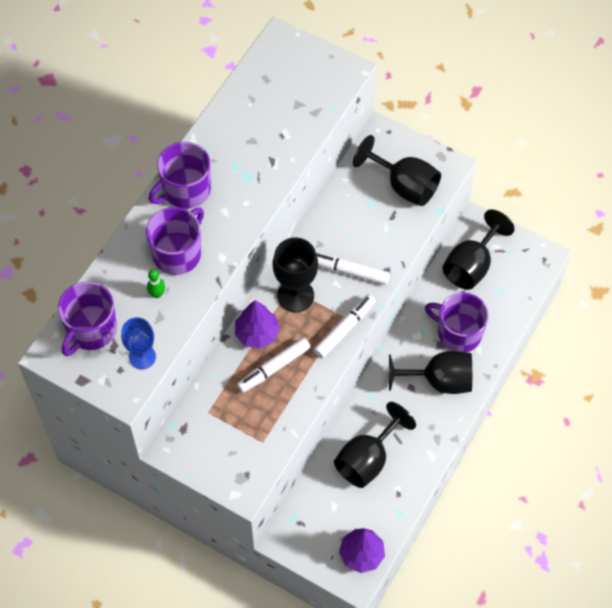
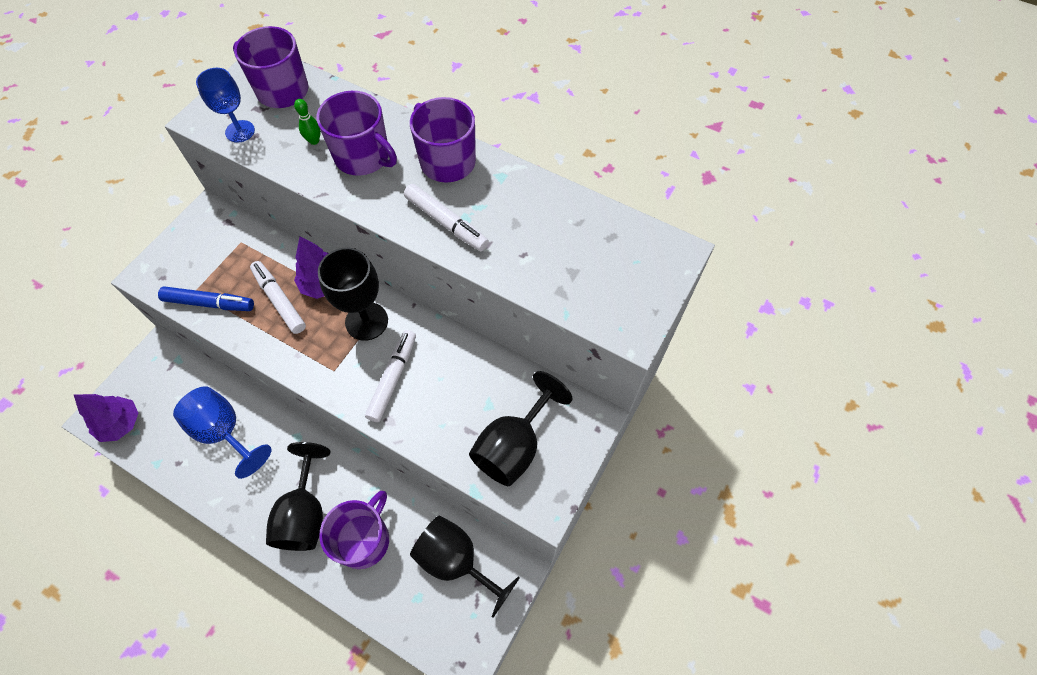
camera: 90 degrees right, 0 degrees up
white marker [314,294,375,358] -> white marker moved to [404,184,489,251]
black goblet [334,402,416,488] -> blue goblet [173,386,272,479]
none -> blue marker [158,287,254,311]

